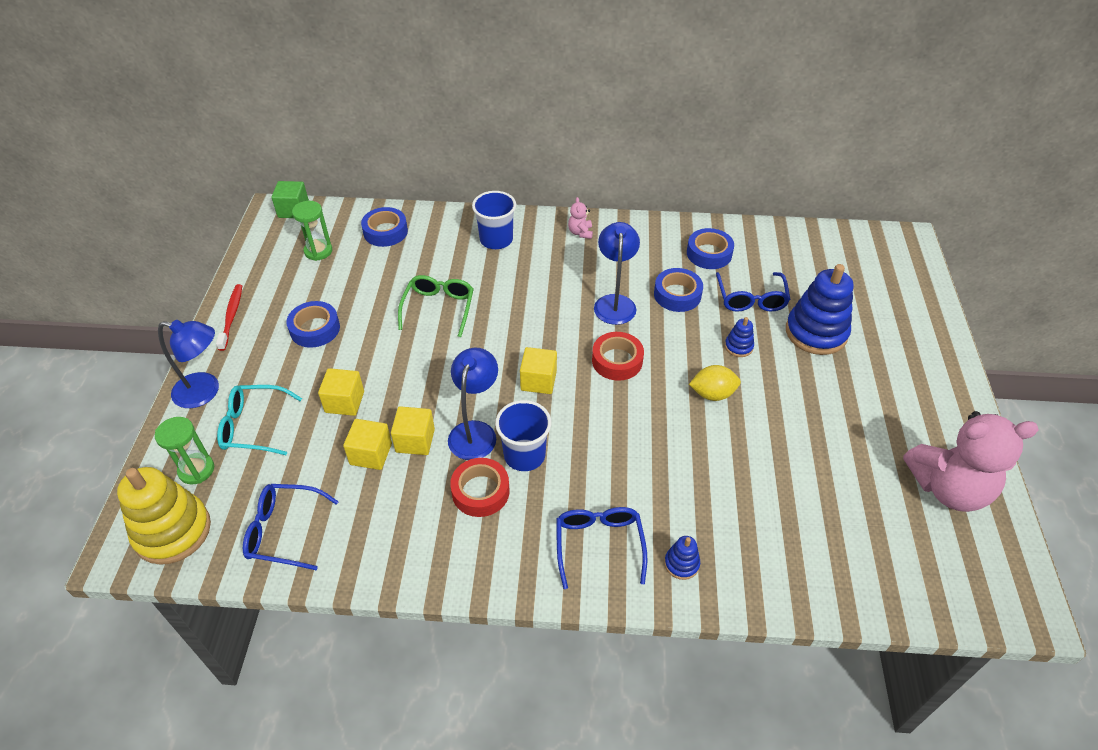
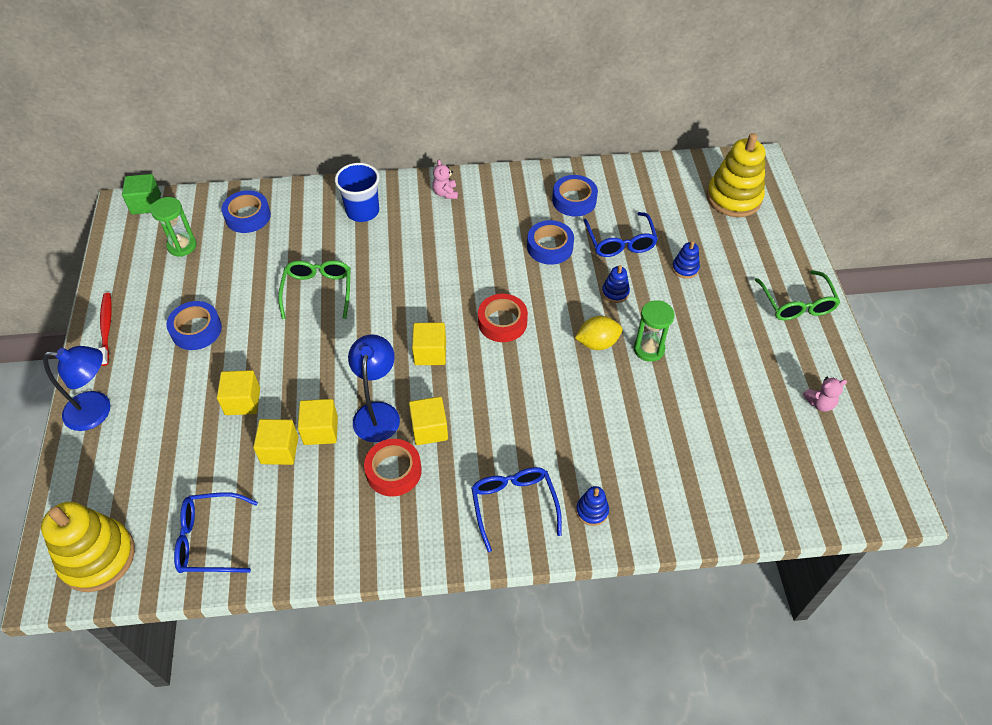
camera: 10 degrees left, 5 degrees up
green hourglass [155,417,214,484] -> green hourglass moved to [634,300,675,362]
turquoise glasses [217,385,302,455] -> none
blue cup [495,400,551,471] -> yellow cube [409,396,448,445]
blue lamp [594,222,640,325] -> none
blue stacking toy [786,264,854,355] -> blue stacking toy [672,241,700,279], size x0.46
pink teddy bear [903,411,1039,512] -> pink teddy bear [803,377,847,412], size x0.40
none -> yellow stacking toy [707,133,766,217]
none -> green glasses [755,270,840,321]

